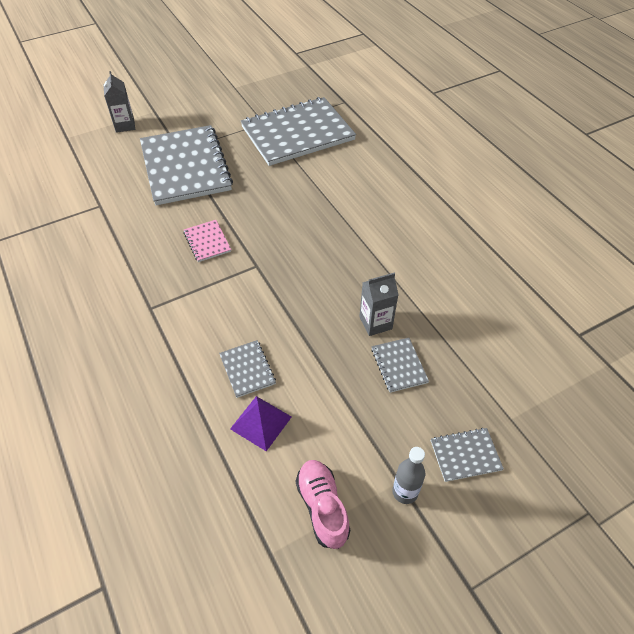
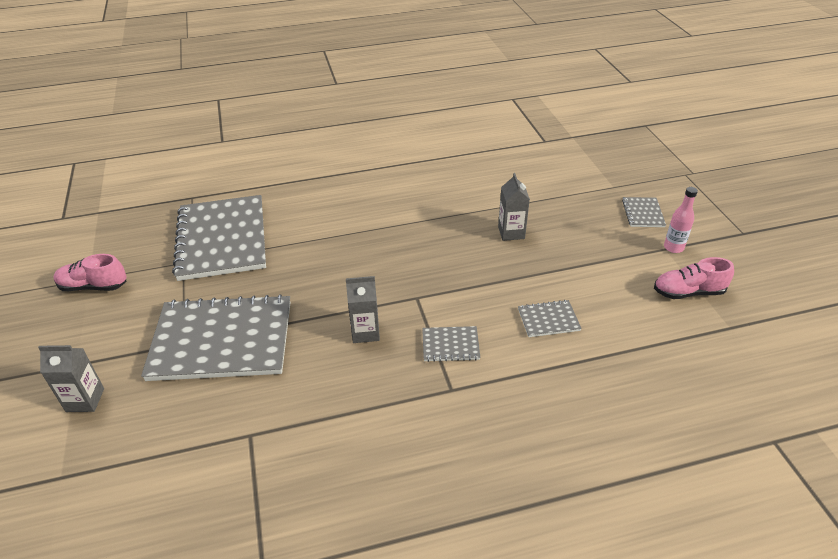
camera: 75 degrees left, 10 degrees down
pink notebook [183,220,231,262] -> grey carton [346,276,380,343]
purple pyramid [230,396,291,451] -> none
grey notebook [371,338,429,393] -> grey notebook moved to [422,326,480,362]
grey bottle [392,447,425,504] -> pink bottle [664,187,698,253]
none -> pink shoe [54,254,127,291]

